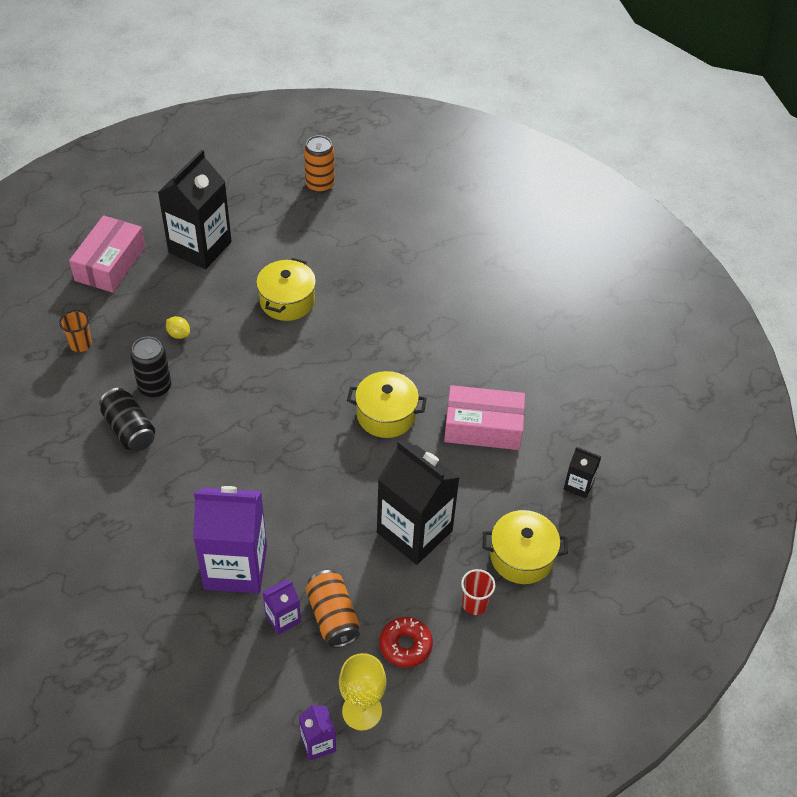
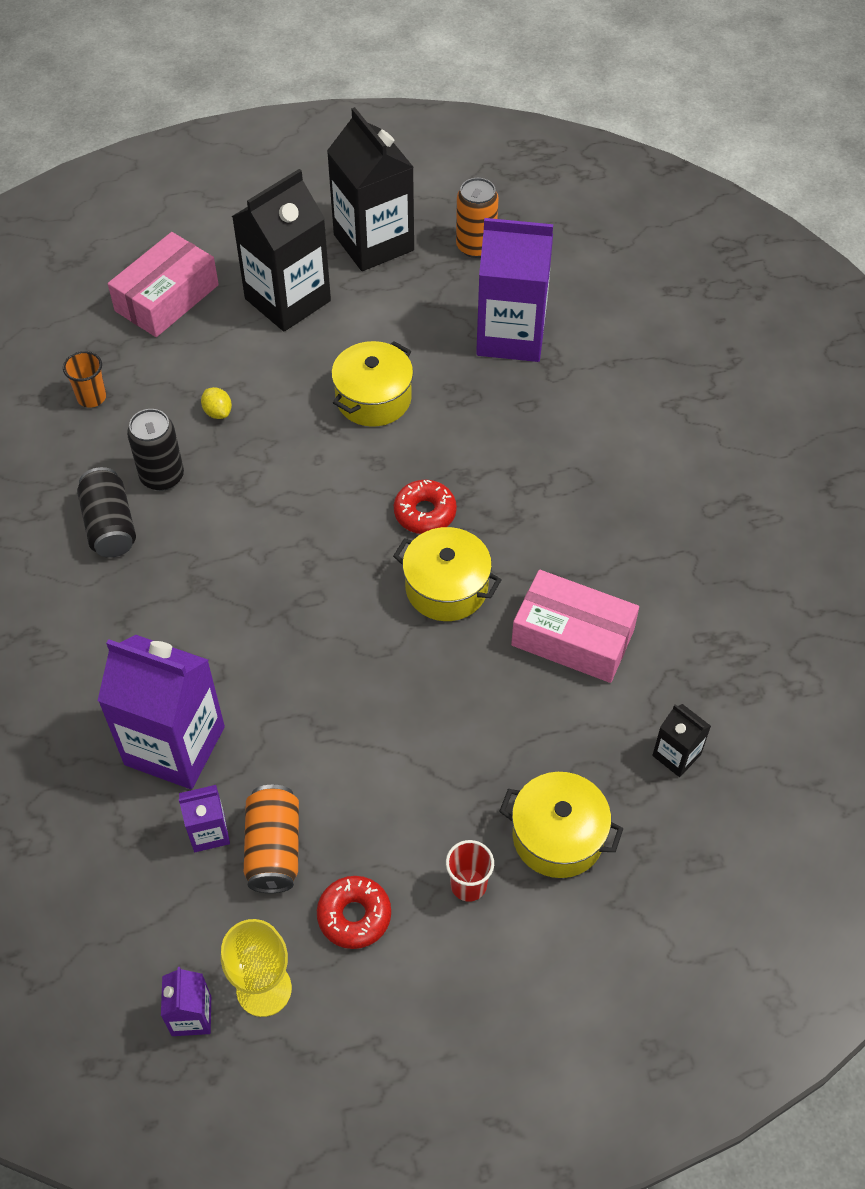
camera: 20 degrees right, 5 degrees up
black carton [377,440,460,565] -> black carton moved to [327,107,414,271]
none -> red donut [394,480,457,534]
none -> purple carton [476,218,553,362]

